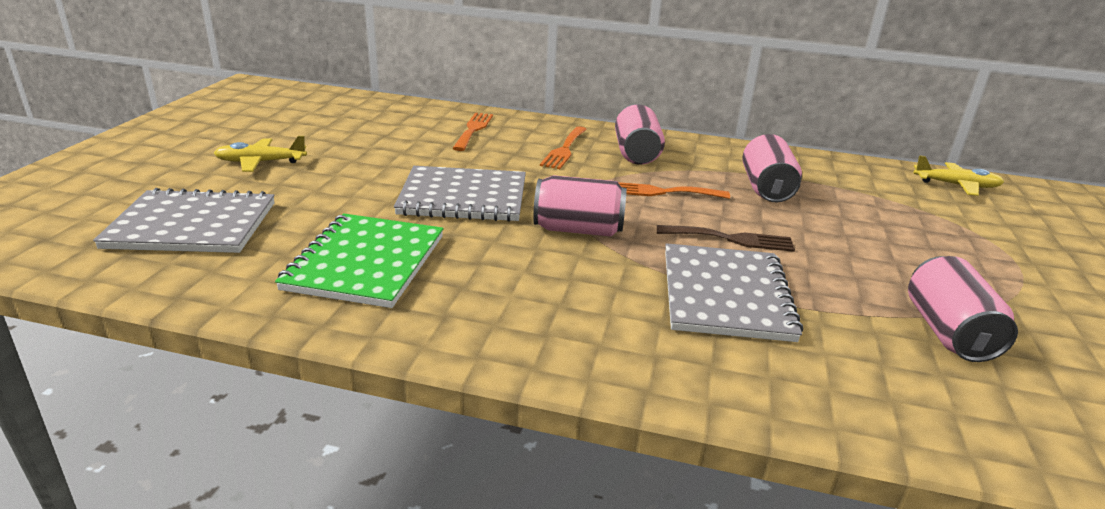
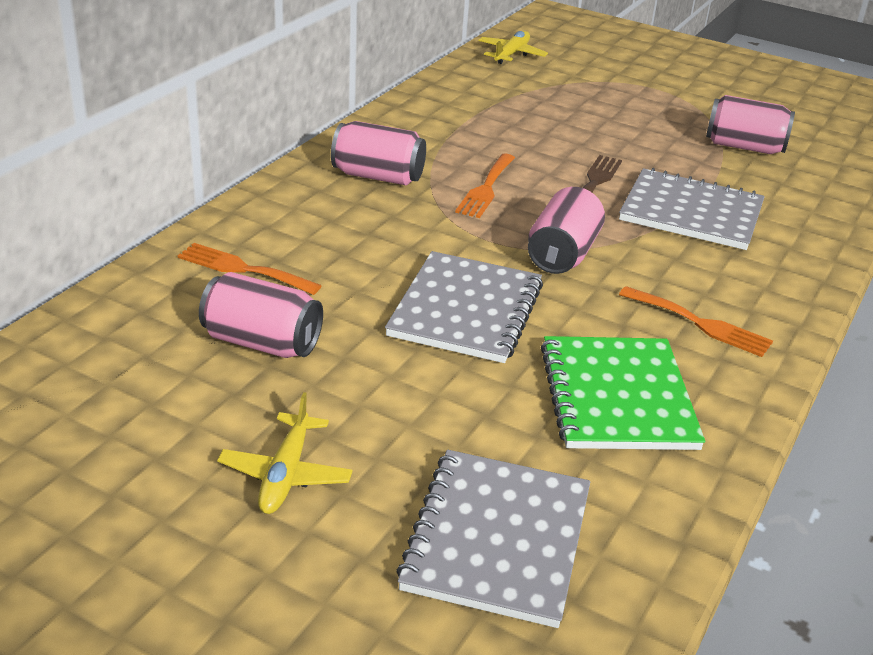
camera: 75 degrees left, 5 degrees up
green notebook [275,213,444,308] -> green notebook turned 60 degrees clockwise [541,336,705,450]
orange fork [540,126,587,169] -> orange fork moved to [619,286,773,357]
pink can [742,134,802,202] -> pink can moved to [199,272,323,358]

